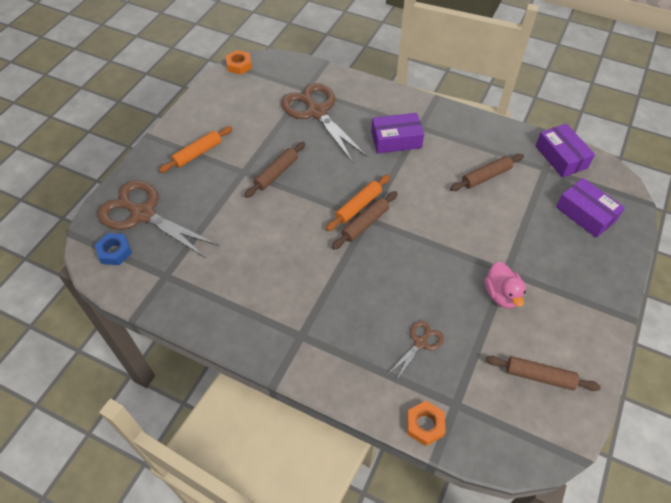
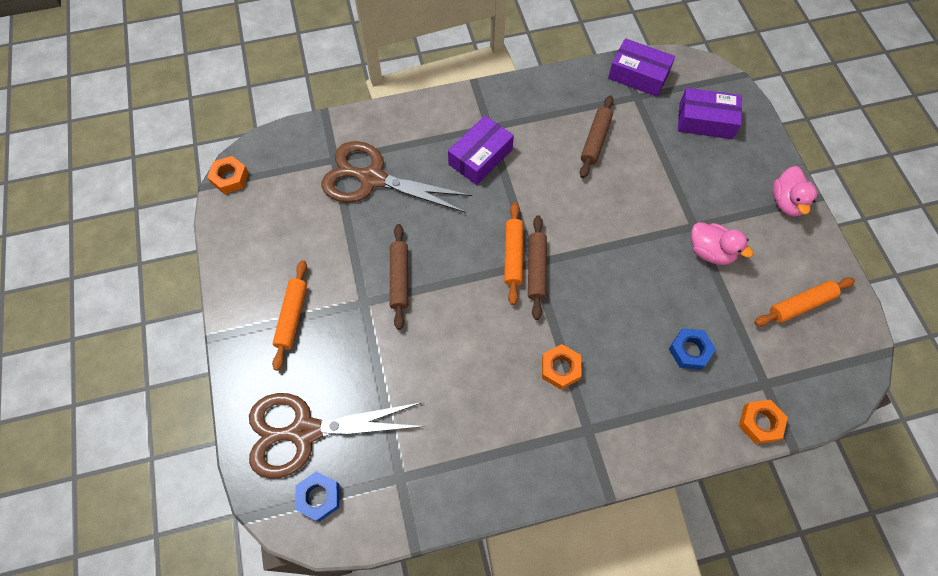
camera: 40 degrees left, 10 degrees up
brown scissors [388,321,444,379] -> blue nut [669,328,716,370]
brown rolling pin [486,356,601,391] -> orange rolling pin [754,278,855,326]
none -> orange nut [542,344,582,390]
none -> pink duck [773,166,817,217]

